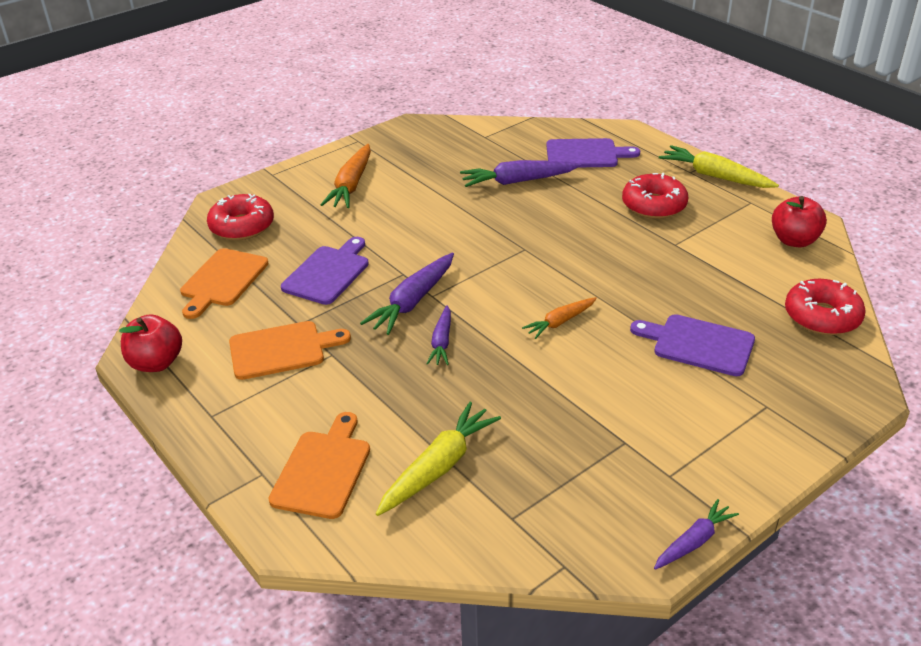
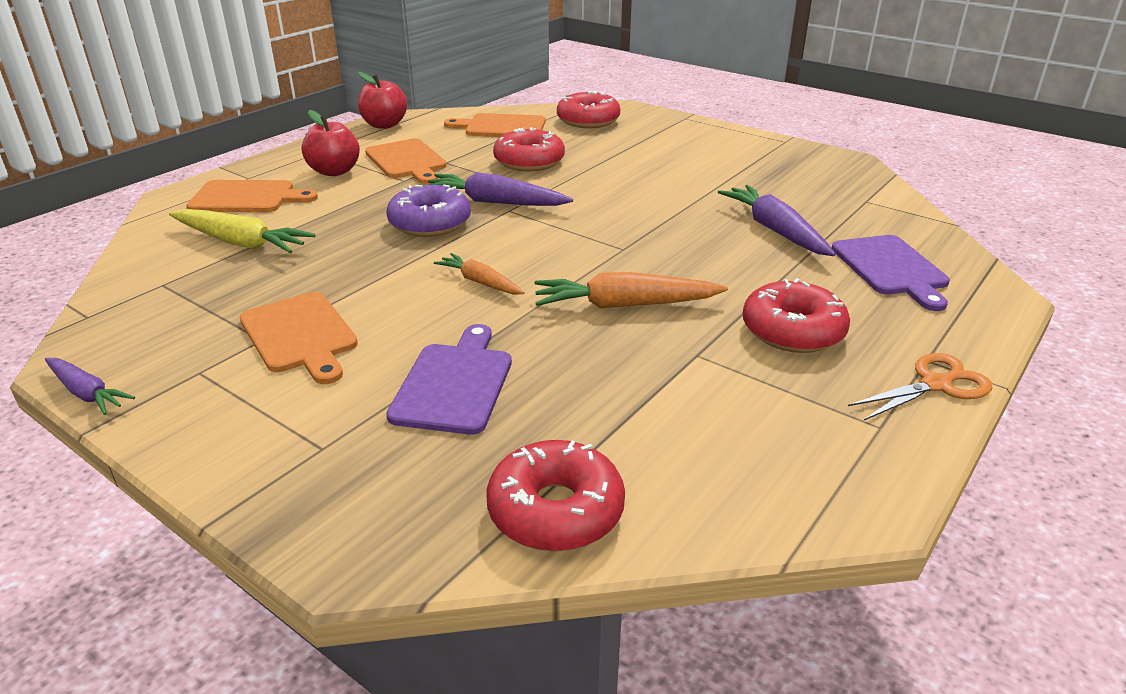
camera: 75 degrees right, 5 degrees down
purple cutting board [281,237,369,305] -> red donut [493,127,565,171]
orange carrot [320,144,371,208] -> orange carrot moved to [535,272,728,308]
purple carrot [426,305,451,365] -> purple donut [386,185,471,237]
yellow carrot [659,145,779,188] -> orange scissors [848,353,993,420]
red apple [772,196,827,247] -> red apple moved to [302,110,360,176]
none -> orange cutting board [239,292,358,384]

